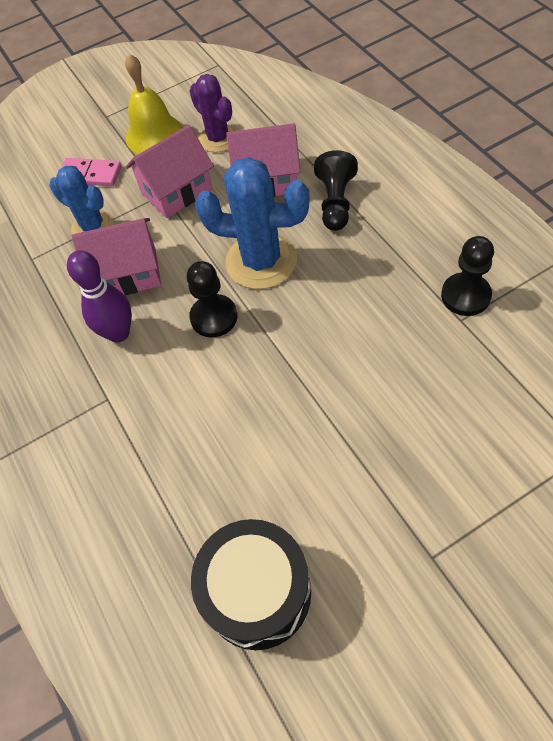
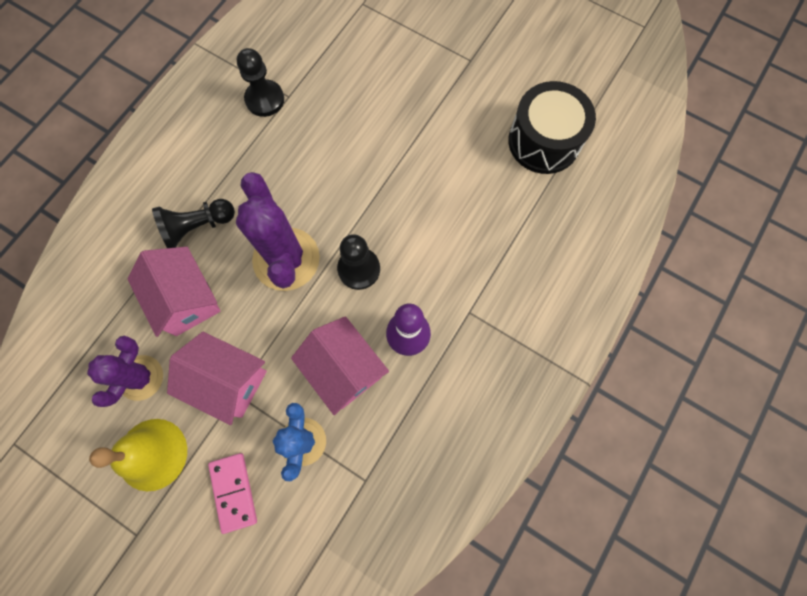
camera: 125 degrees left, 15 degrees up
blue cactus [195,157,310,289] -> purple cactus [236,172,320,291]

